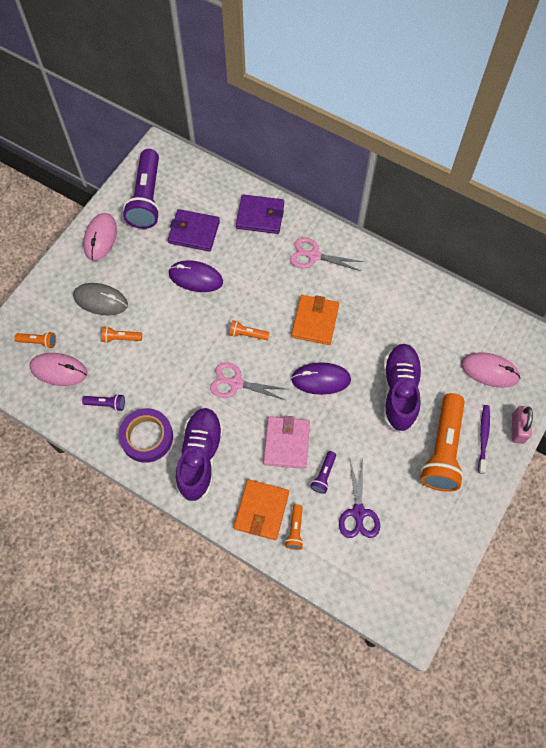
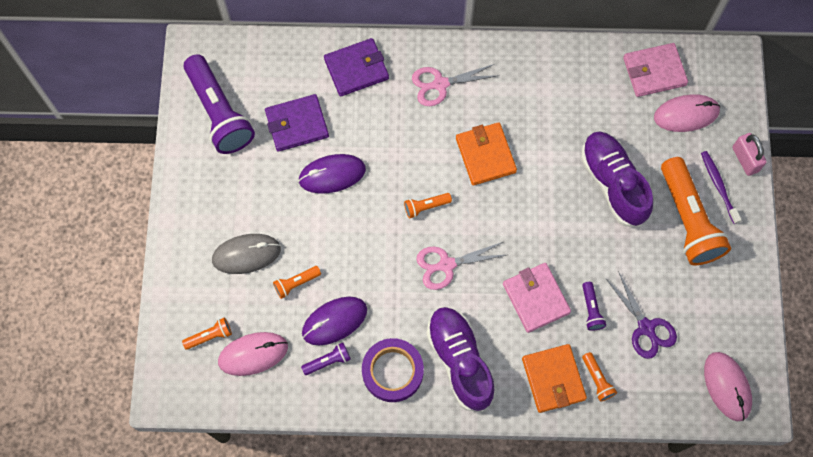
camera: 30 degrees left, 5 degrees up
pink mouse [83,213,117,261] -> pink mouse moved to [704,352,752,421]
purple mouse [291,362,351,395] -> purple mouse moved to [302,297,367,345]
none -> pink wallet [623,43,688,97]

